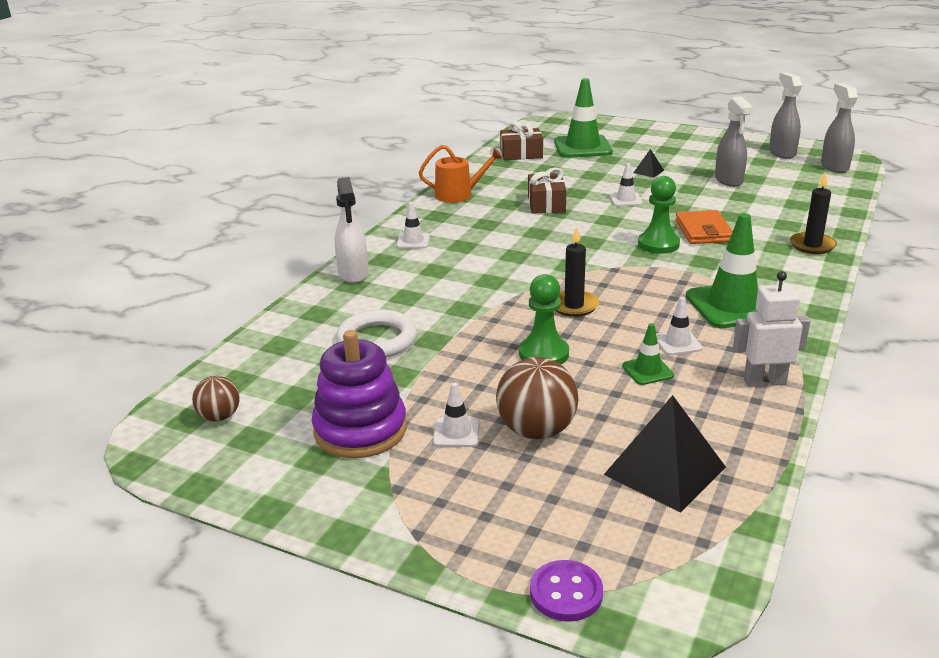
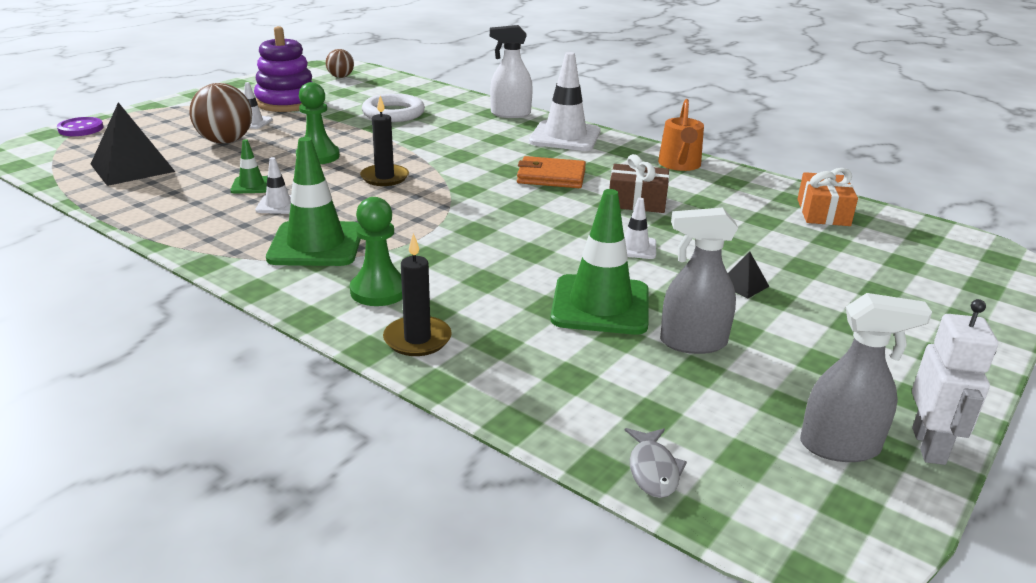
camera: 100 degrees right, 0 degrees up
white traffic cone [396,202,430,249] -> white traffic cone [529,52,601,151], size x2.04
brown gift [500,121,543,160] -> orange gift [797,168,858,226]
green traffic cone [554,78,613,158] -> green traffic cone moved to [550,189,649,335]
green pawn [638,176,680,254] -> green pawn moved to [350,197,402,306]
orange wallet [675,210,733,244] -> orange wallet moved to [517,156,586,188]
white robot [733,271,810,387] -> white robot moved to [912,299,998,465]
grey spray bottle [821,83,858,173] -> none
none -> grey fish [625,428,687,498]

